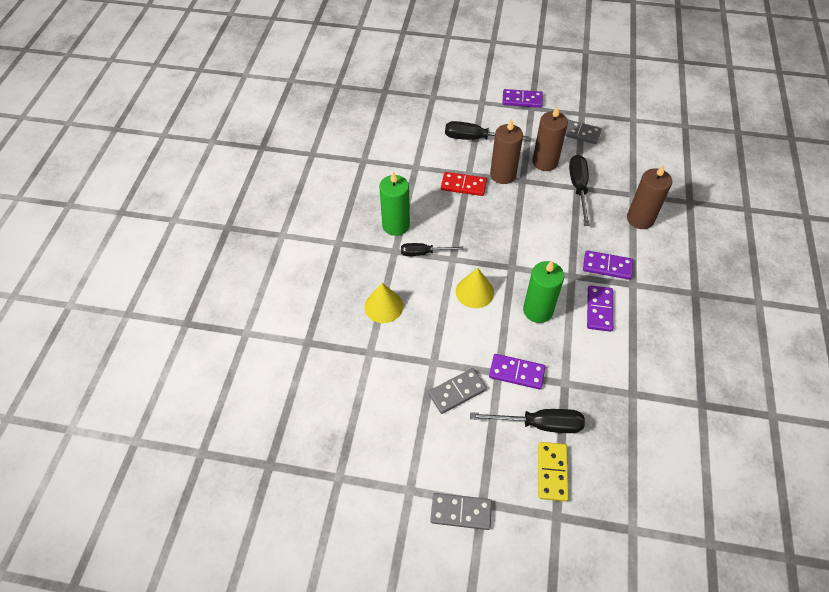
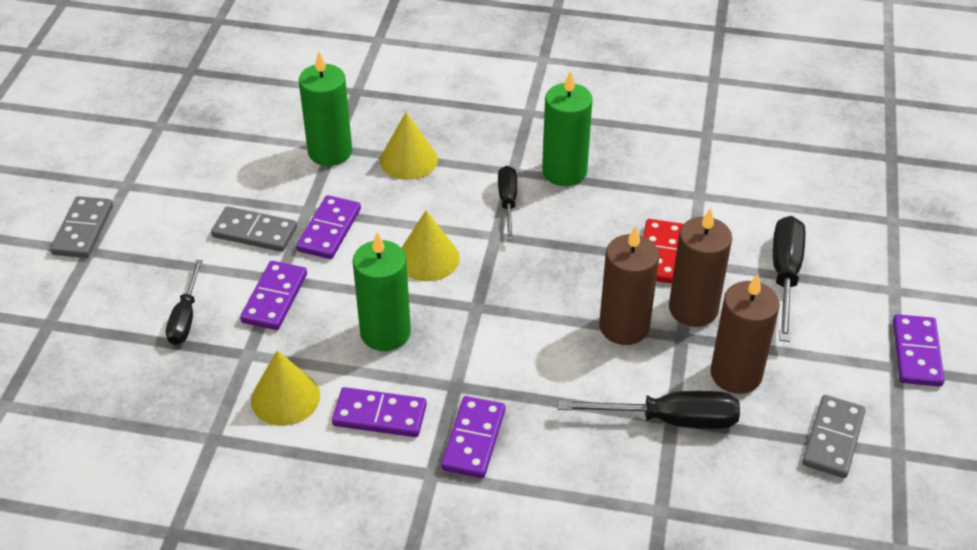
camera: 90 degrees right, 10 degrees down
grey domino [428,368,487,414] -> grey domino turned 45 degrees counterclockwise [211,206,297,252]
black screwdriver [470,409,585,433] -> black screwdriver [166,260,203,345], size x0.66
yellow domino [538,442,569,502] -> none
brown candle [627,164,672,229] -> brown candle moved to [599,226,659,345]
none -> yellow cone [251,350,320,426]
none -> purple domino [296,195,361,259]
none -> green candle [299,52,352,166]

